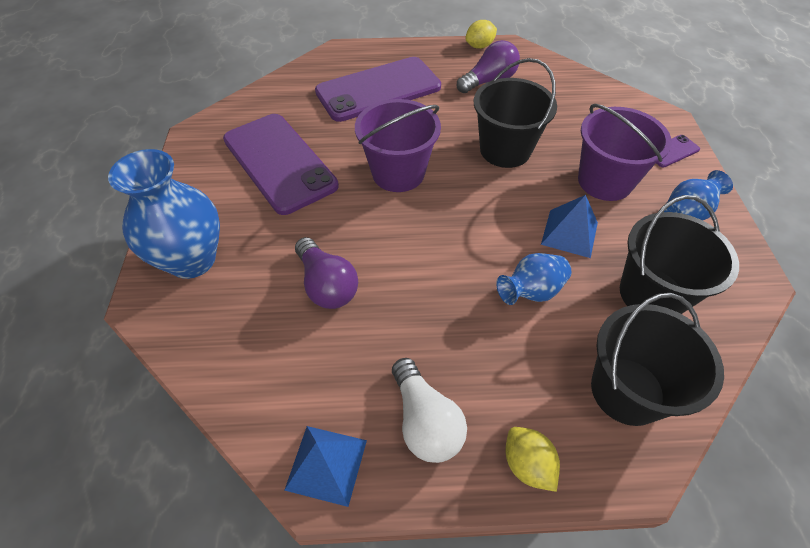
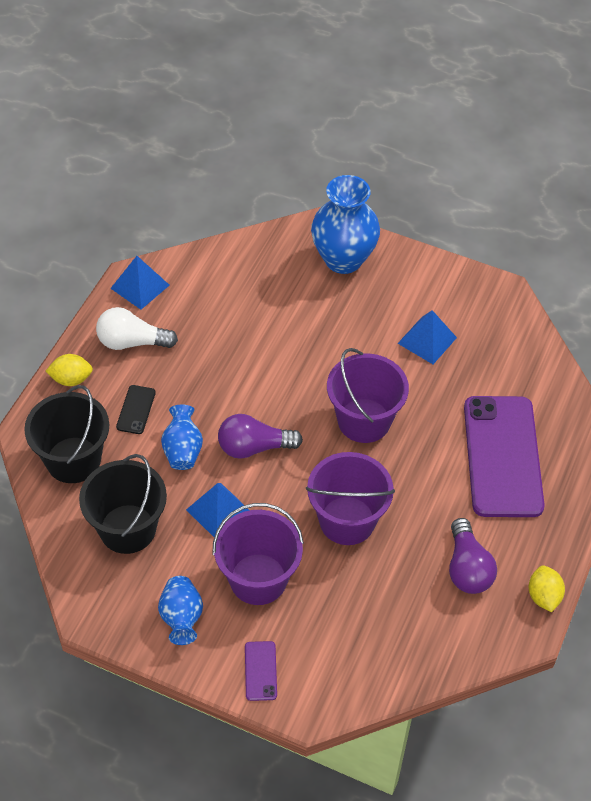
camera: 115 degrees right, 0 degrees up
purple phone [223,114,339,215] -> blue pyramid [398,310,457,364]
purple light bulb [295,237,358,309] -> purple light bulb moved to [218,414,303,459]
black bucket [474,58,557,168] -> purple bucket [306,452,395,545]
none -> black phone [116,385,156,434]

